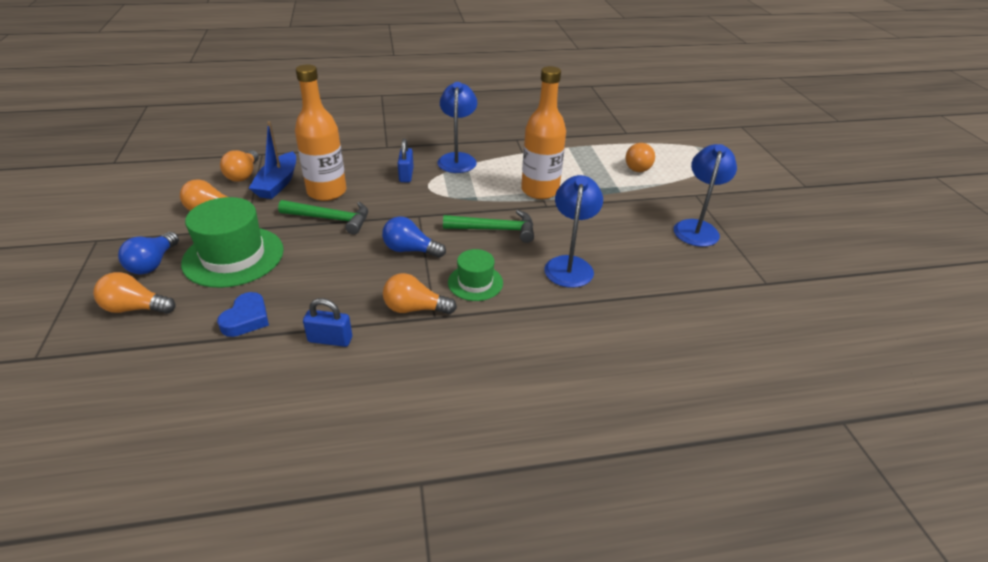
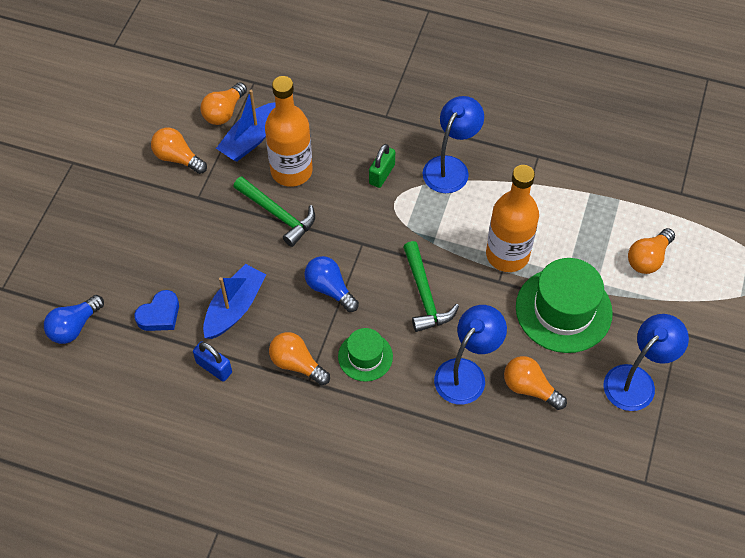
camera: 30 degrees right, 20 degrees up
orange light bulb [93,272,175,314] -> orange light bulb moved to [504,356,567,410]
blue light bulb [118,232,179,275] -> blue light bulb moved to [44,295,104,344]
green hat [181,197,284,288] -> green hat moved to [516,258,613,353]
blue padlock [398,139,414,182] -> green padlock [369,144,395,188]
green hammer [443,210,534,243] -> green hammer turned 45 degrees clockwise [403,241,459,332]
none -> blue boat [203,264,266,339]

